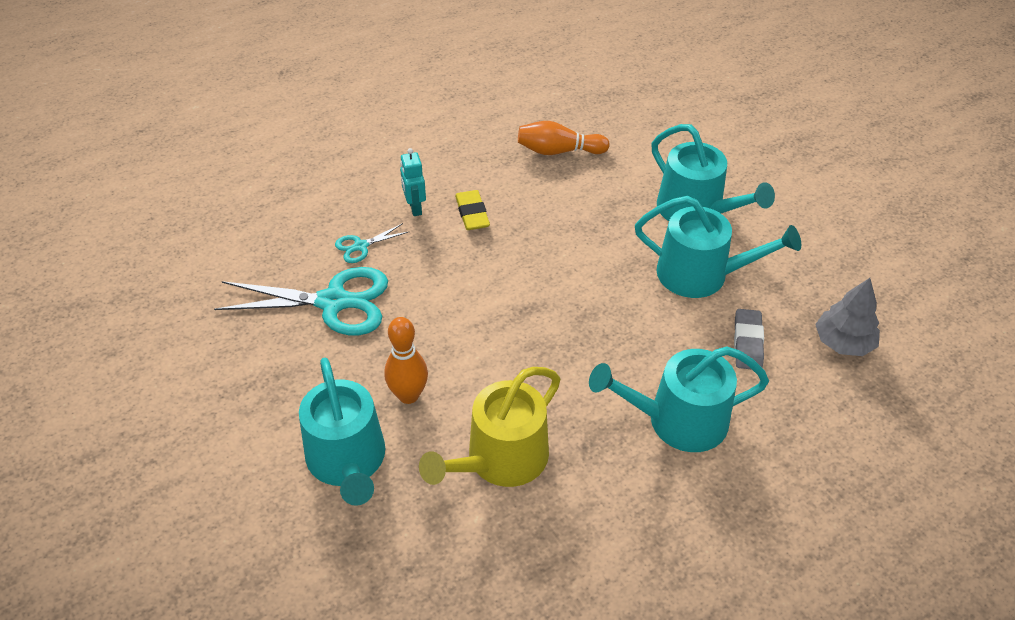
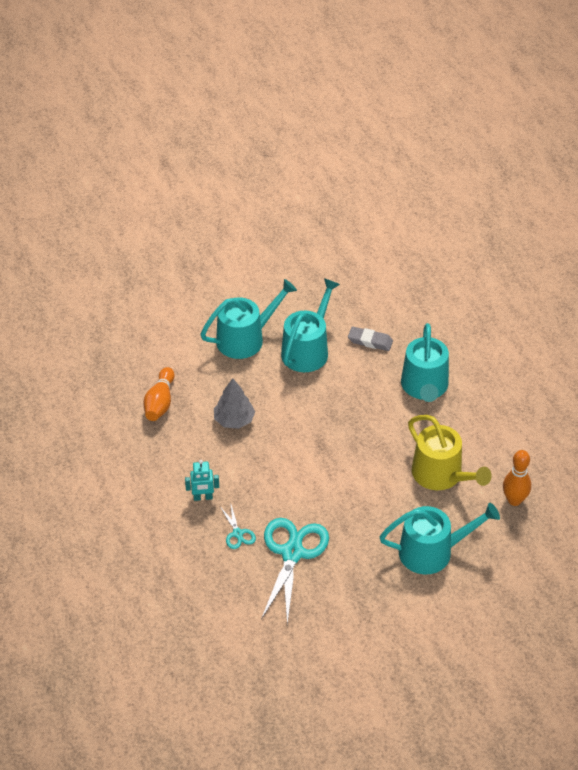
camera: 80 degrees left, 0 degrees up
orange bowling pin [384,317,428,404] -> orange bowling pin moved to [503,450,531,506]
yellow eraser [455,190,490,230] -> none
grey tree [815,278,880,356] -> grey tree moved to [214,378,255,429]

